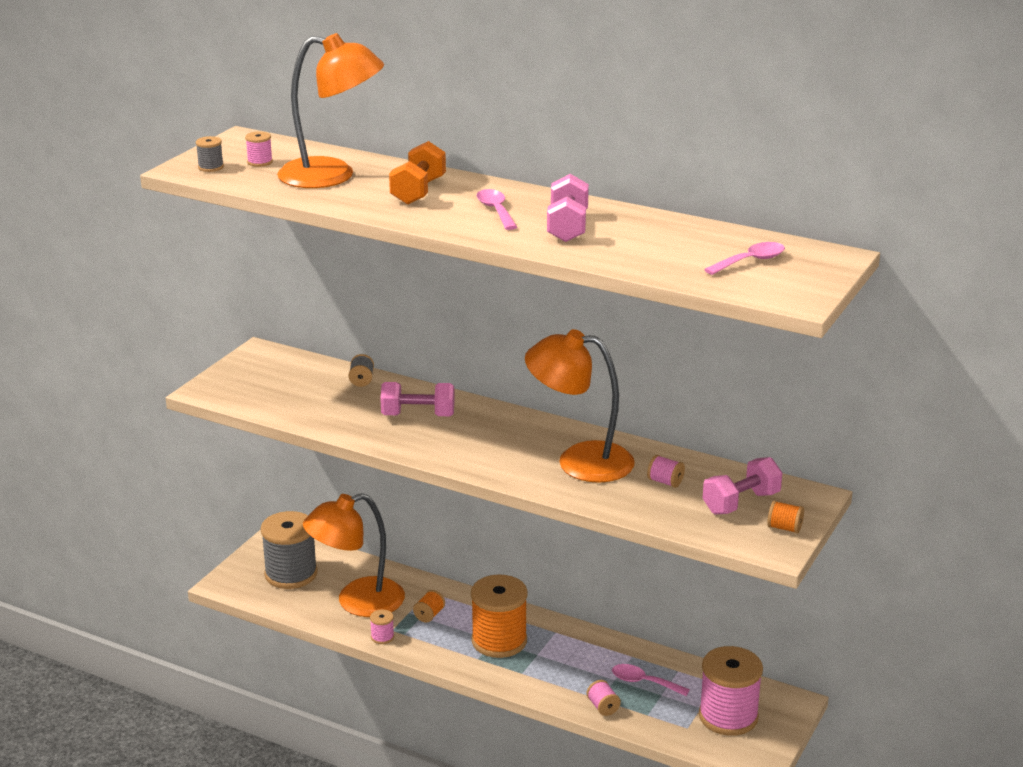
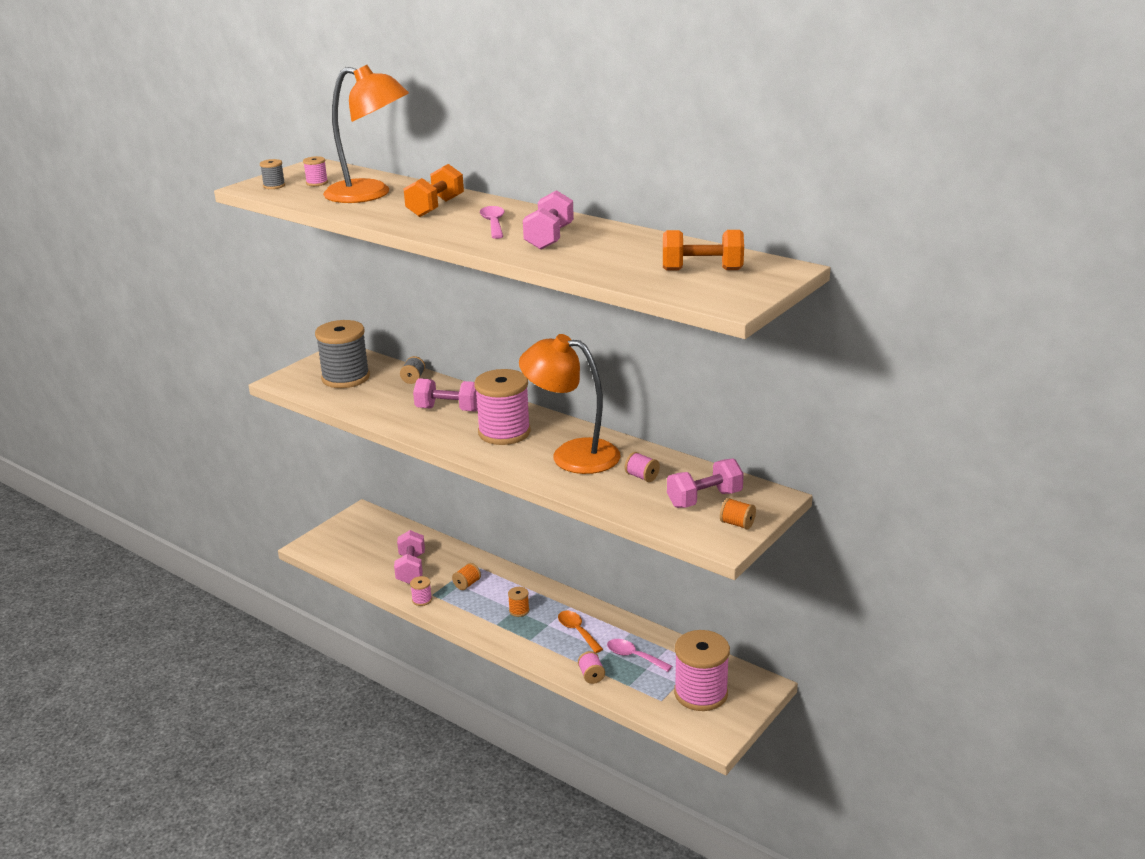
camera: 10 degrees right, 0 degrees up
grey spool [261,511,318,589] -> grey spool moved to [315,320,370,388]
orange lamp [303,493,405,617] -> pink dumbbell [394,530,425,584]
orange spool [471,575,528,658] -> orange spool [508,587,529,617], size x0.42
pink spoon [704,242,785,275] -> orange dumbbell [663,230,744,271]
none -> pink spool [474,369,531,445]
none -> orange spoon [558,611,603,653]

